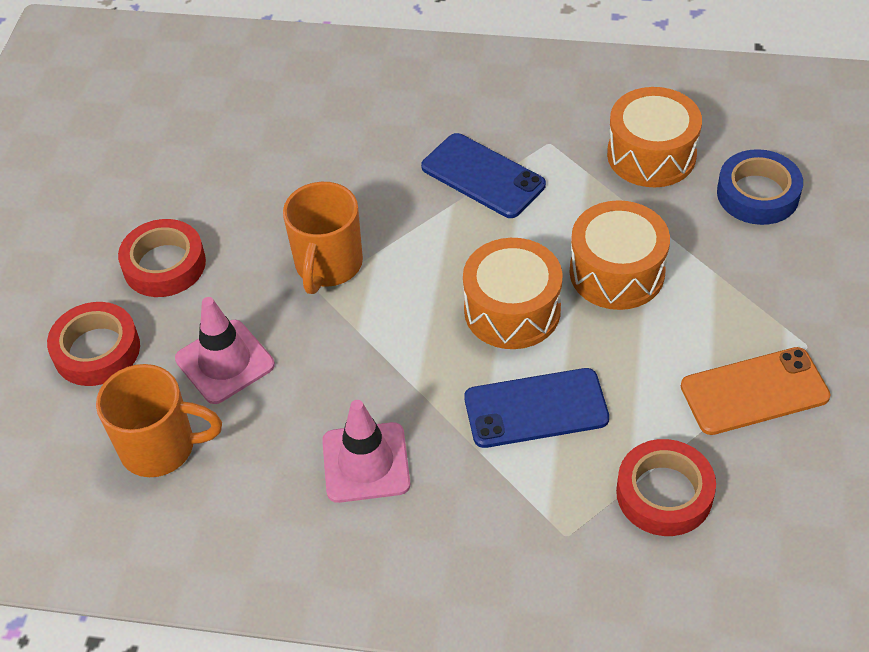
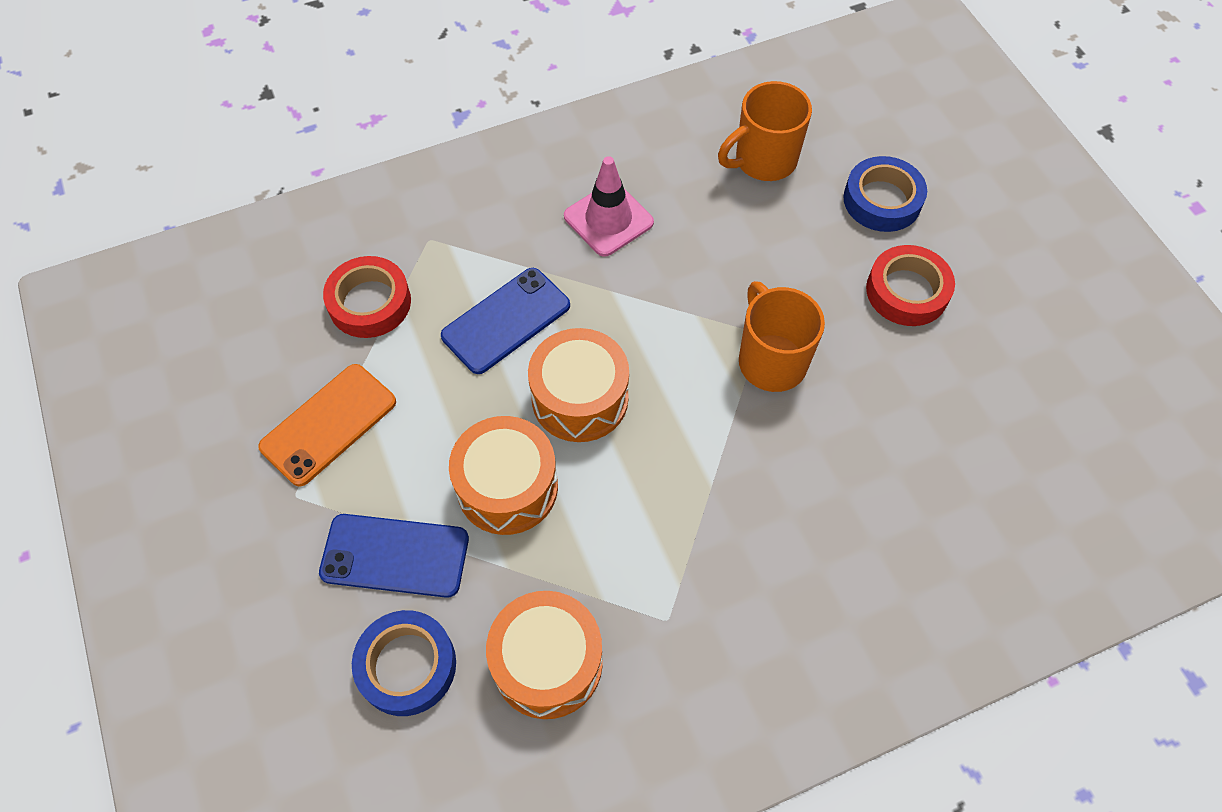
camera: 145 degrees right, 10 degrees up
red tape [47,302,140,386] -> blue tape [843,156,927,232]
pink traffic cone [175,297,275,404] -> none
blue phone [421,133,546,218] -> blue phone moved to [319,514,469,598]

